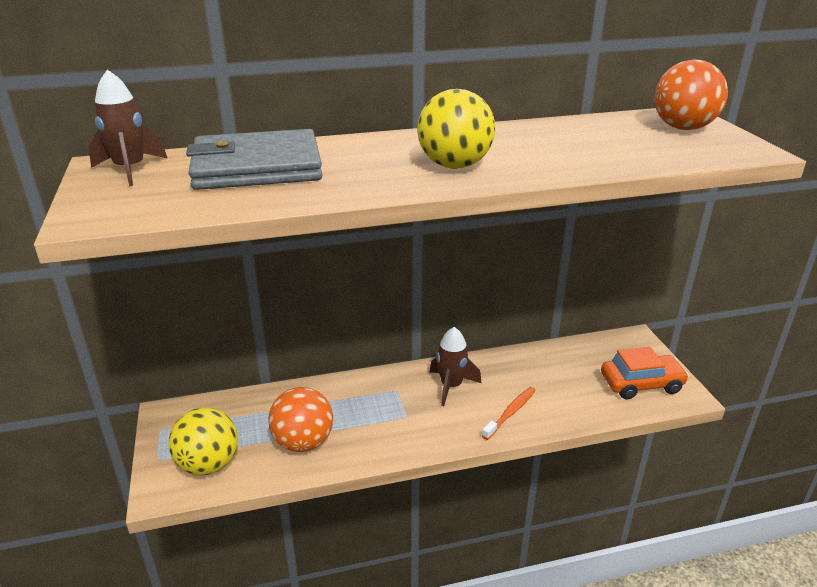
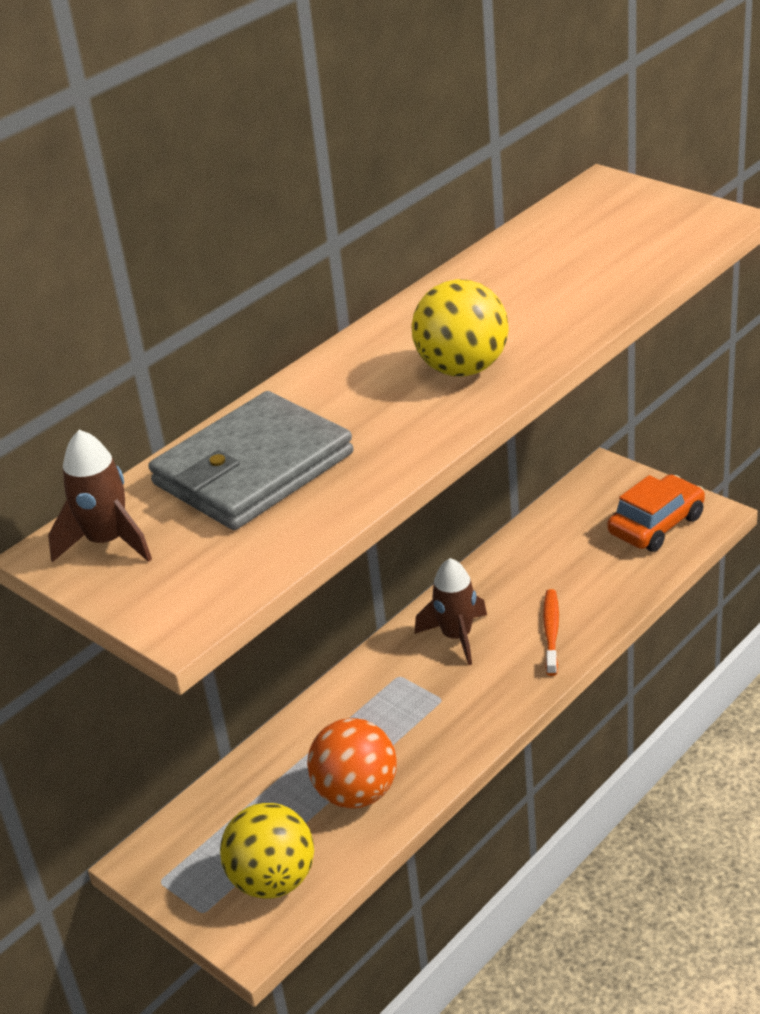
camera: 30 degrees left, 5 degrees up
orange ball [654,59,728,130] -> none

